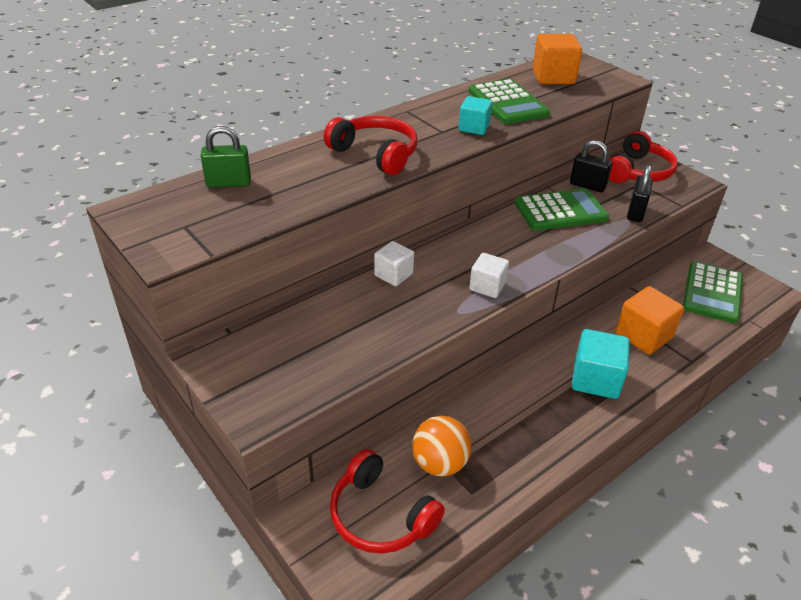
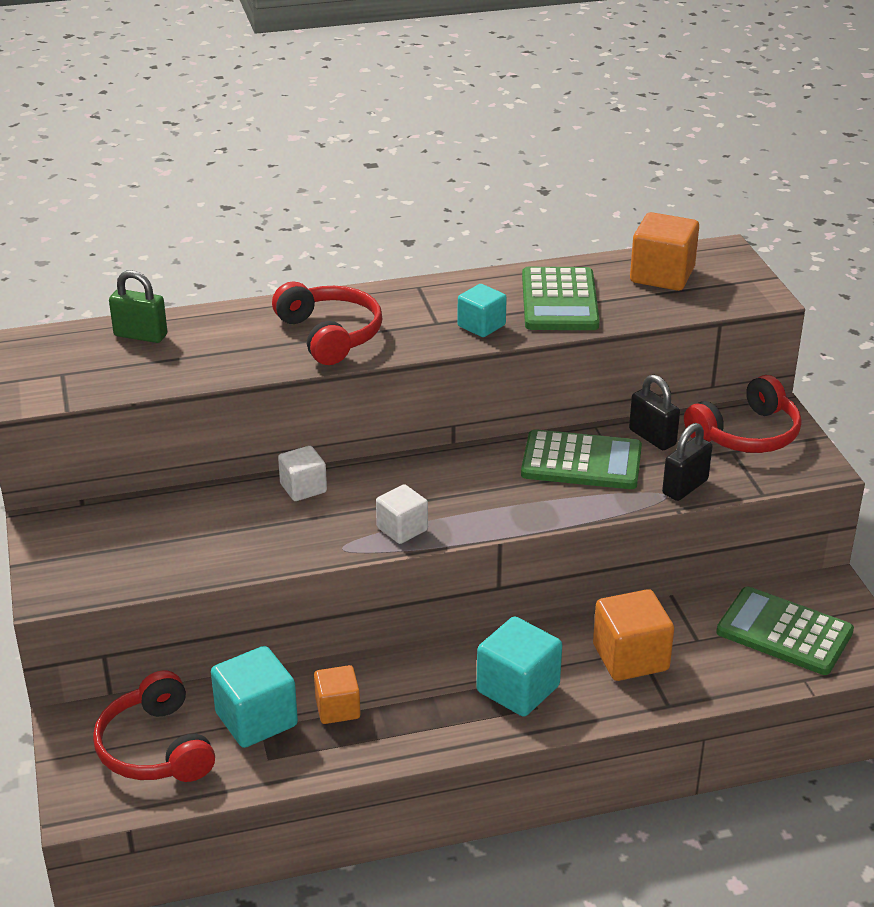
camera: 25 degrees right, 5 degrees down
orange ball [412,416,472,476] -> turquoise cube [211,646,298,748]
green calculator [683,261,743,323] -> green calculator turned 75 degrees clockwise [716,587,854,675]
none -> orange cube [314,665,361,724]

